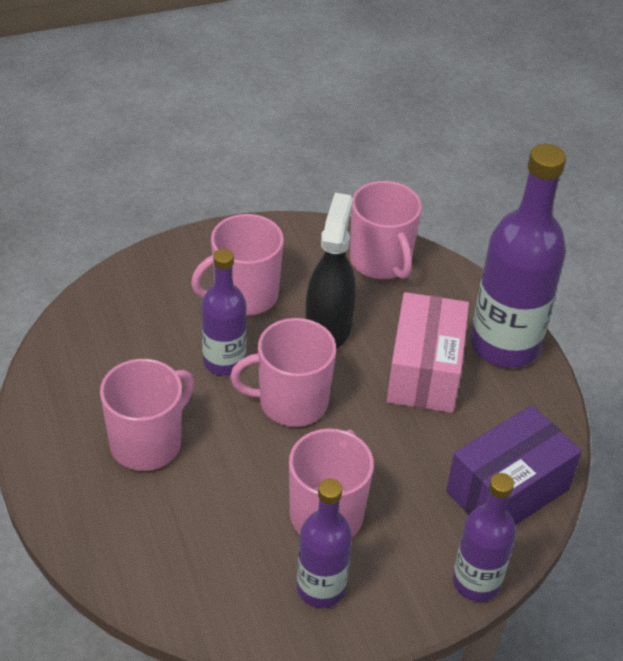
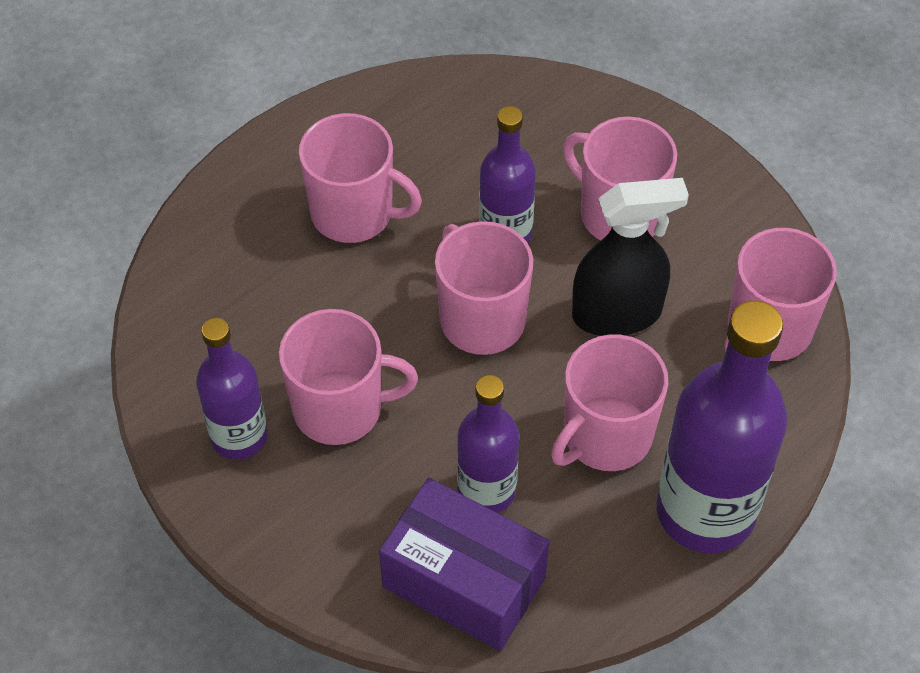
camera: 70 degrees right, 10 degrees up
pink box [387,292,469,413] -> pink mug [551,334,669,471]
purple bottle [453,473,516,602] -> purple bottle moved to [457,375,519,513]

